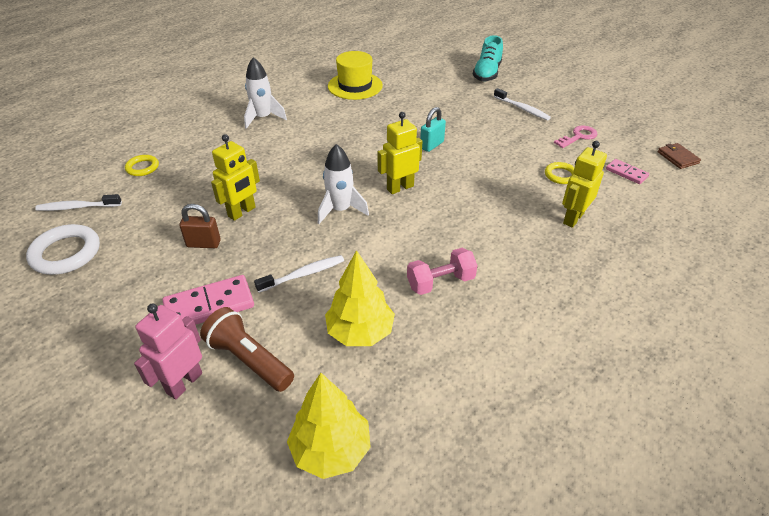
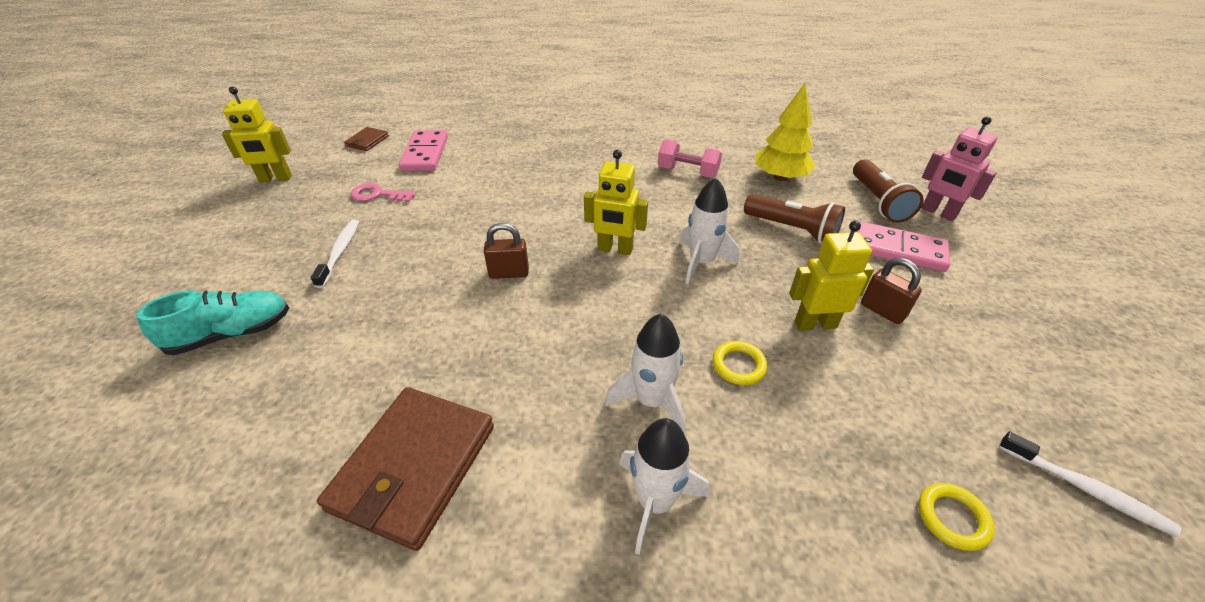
camera: 135 degrees left, 0 degrees up
white ring [26,224,100,275] -> none
pink robot [134,303,202,400] -> pink robot turned 60 degrees clockwise [921,117,998,221]
white toothbrush [254,255,344,293] -> brown flashlight [744,194,845,243]
yellow tree [287,373,371,479] -> none
yellow hat [328,51,383,100] -> brown wallet [317,387,494,551]
turquoise padlock [420,107,446,152] -> brown padlock [484,223,529,279]
yellow ring [545,162,575,184] -> yellow ring moved to [713,341,768,385]
yellow robot [562,141,607,228] -> yellow robot moved to [222,86,292,182]
pink domino [606,159,649,184] -> pink domino [399,130,448,171], size x1.74
none -> white rocket [605,314,685,434]

